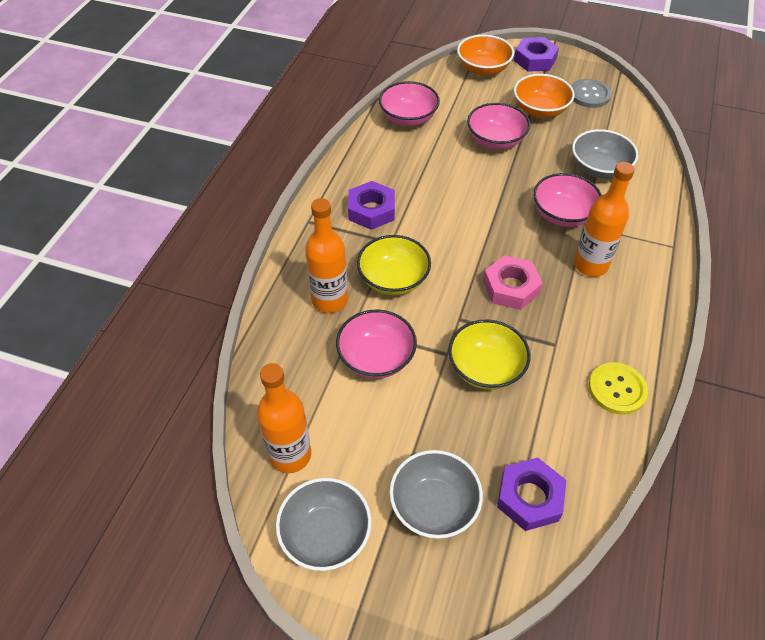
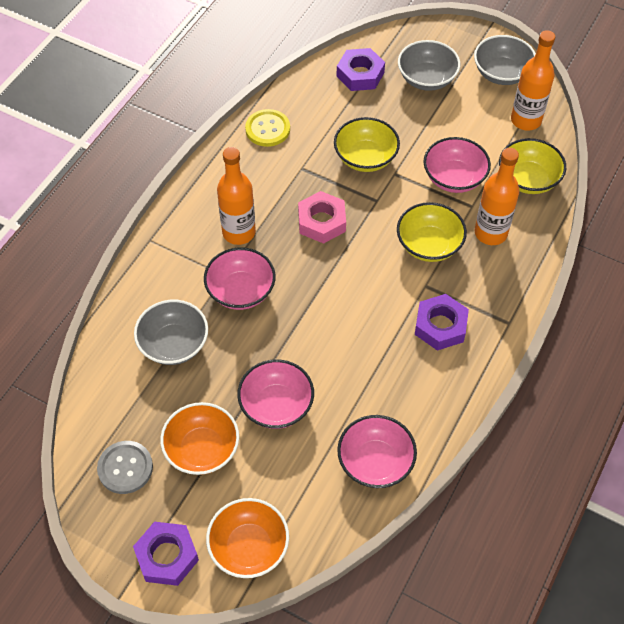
camera: 170 degrees left, 5 degrees up
none -> yellow bowl [499,138,566,194]

